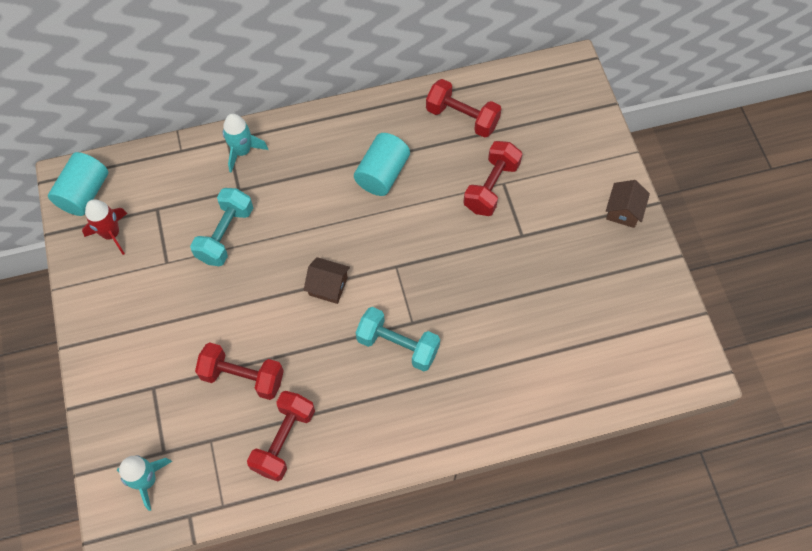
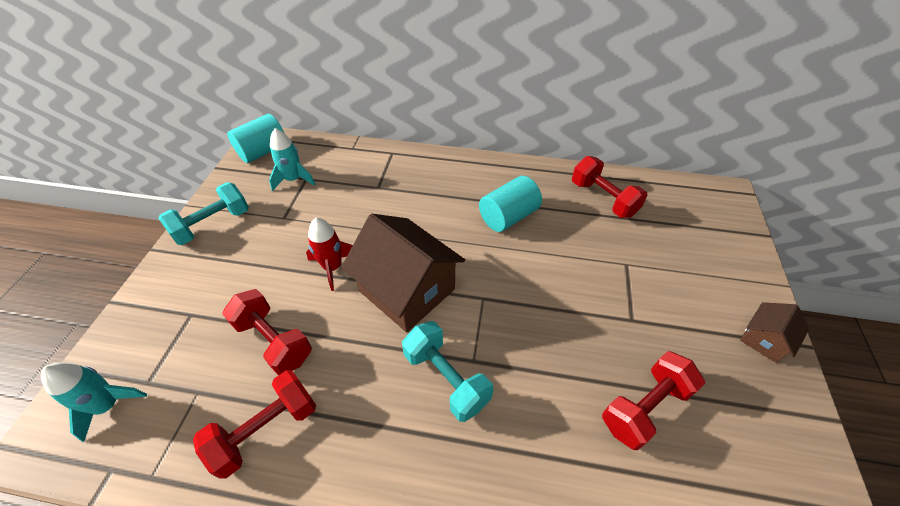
camera: 25 degrees right, 15 degrees down
red rocket [82,199,127,255] -> red rocket moved to [306,218,353,291]
turquoise dumbbell [190,188,253,266] -> turquoise dumbbell moved to [158,182,249,245]
turquoise rocket [223,113,268,172] -> turquoise rocket moved to [269,128,315,191]
brown house [304,257,350,304] -> brown house [341,214,465,332], size x2.09
red dumbbell [463,141,522,216] -> red dumbbell moved to [602,351,705,450]

